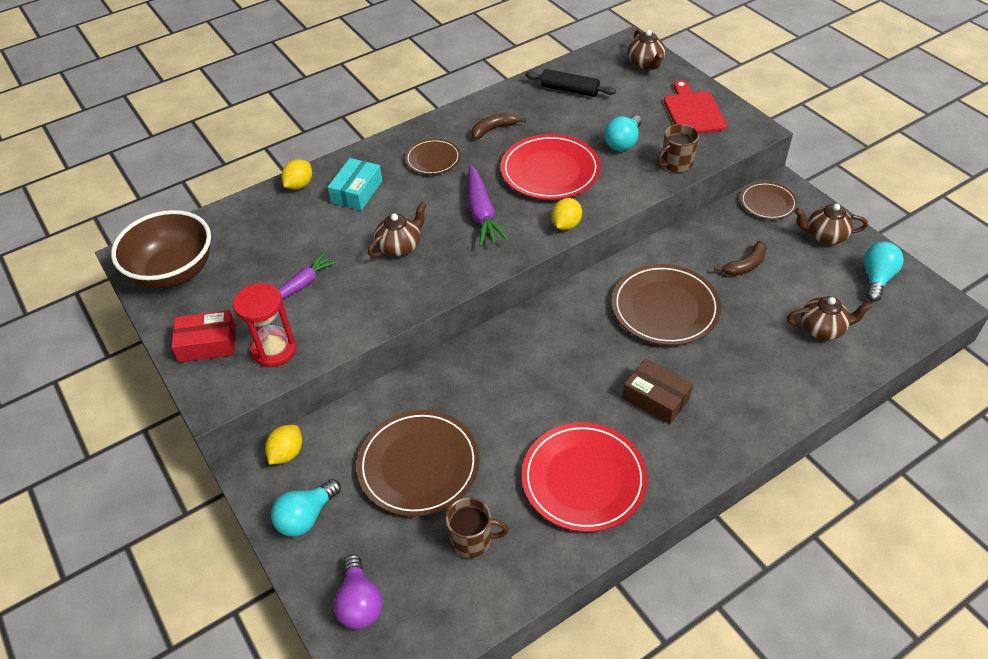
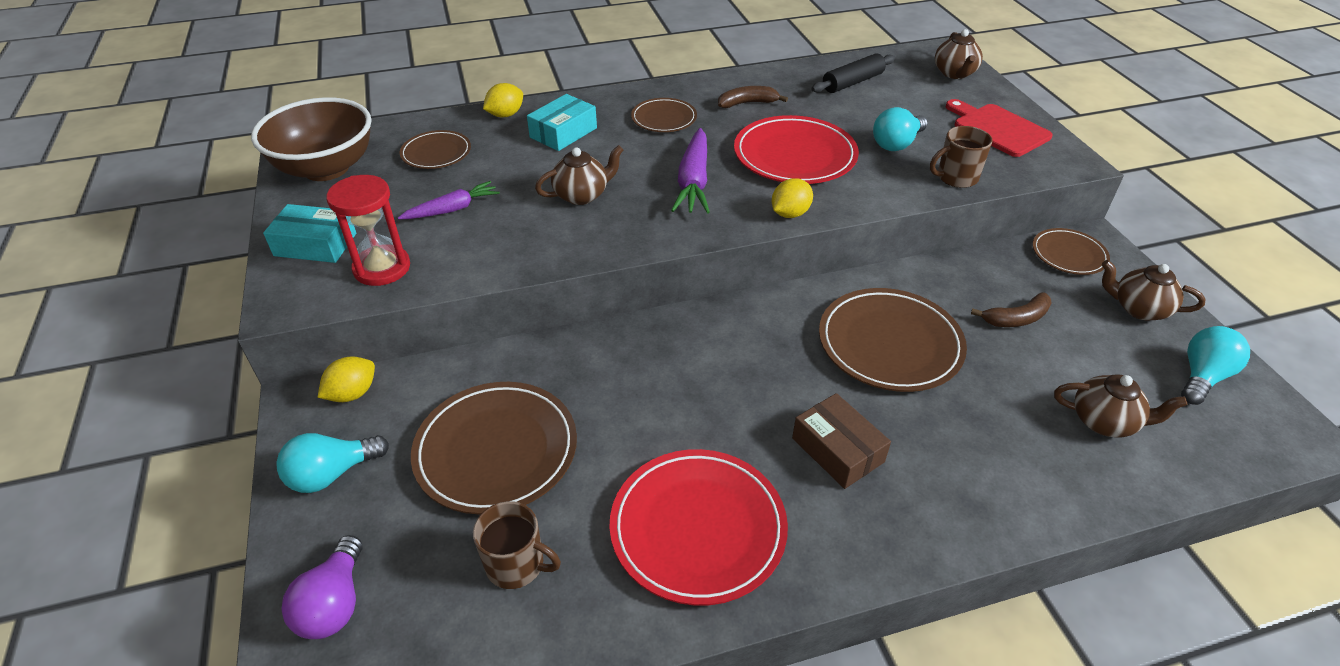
camera: 15 degrees right, 5 degrees down
red box [171,310,236,362] -> turquoise box [263,204,356,263]
black rolling pin [525,69,616,97] -> black rolling pin turned 75 degrees counterclockwise [811,53,895,93]
red cutting board [664,80,728,134] -> red cutting board turned 45 degrees counterclockwise [946,99,1053,157]
none -> brown plate [400,130,471,169]

